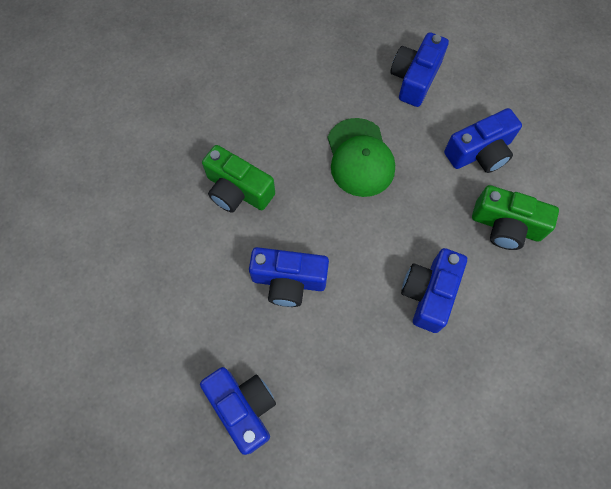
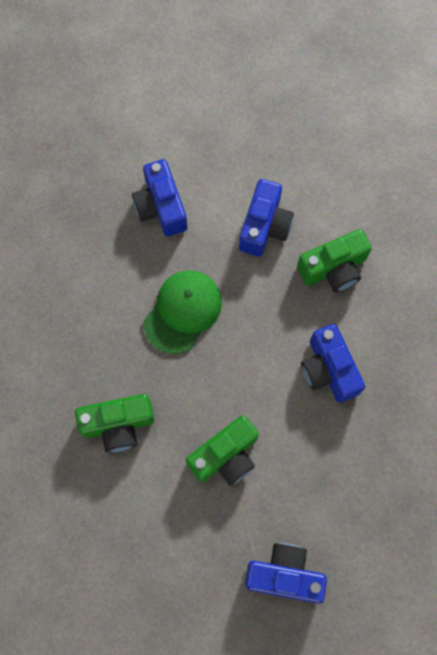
camera: 45 degrees left, 5 degrees up
blue camera [249,247,329,307] -> green camera [186,415,259,485]
green cap [328,118,395,197] -> green cap turned 90 degrees counterclockwise [144,270,222,354]

